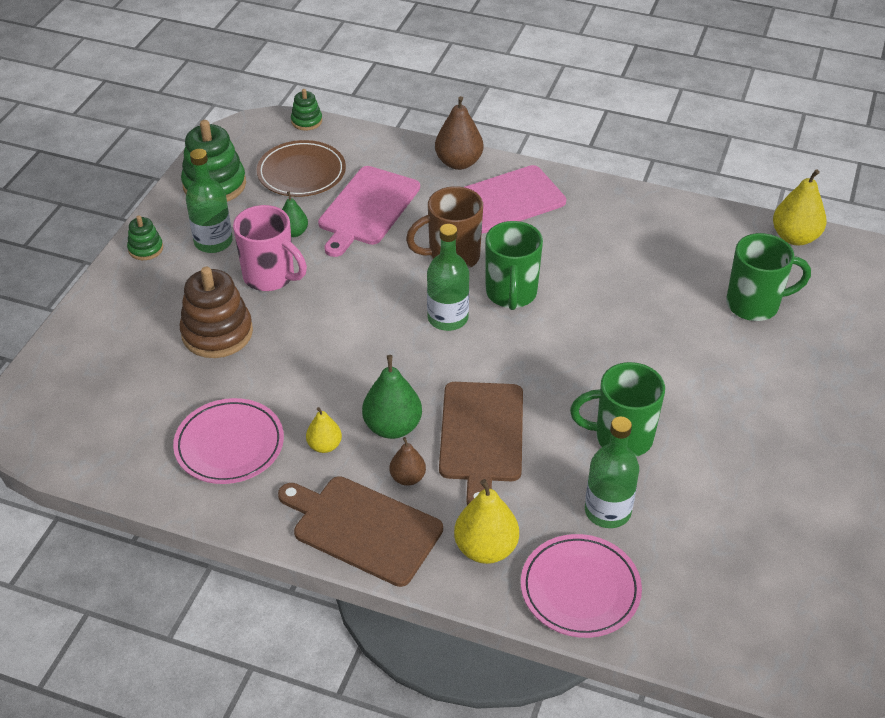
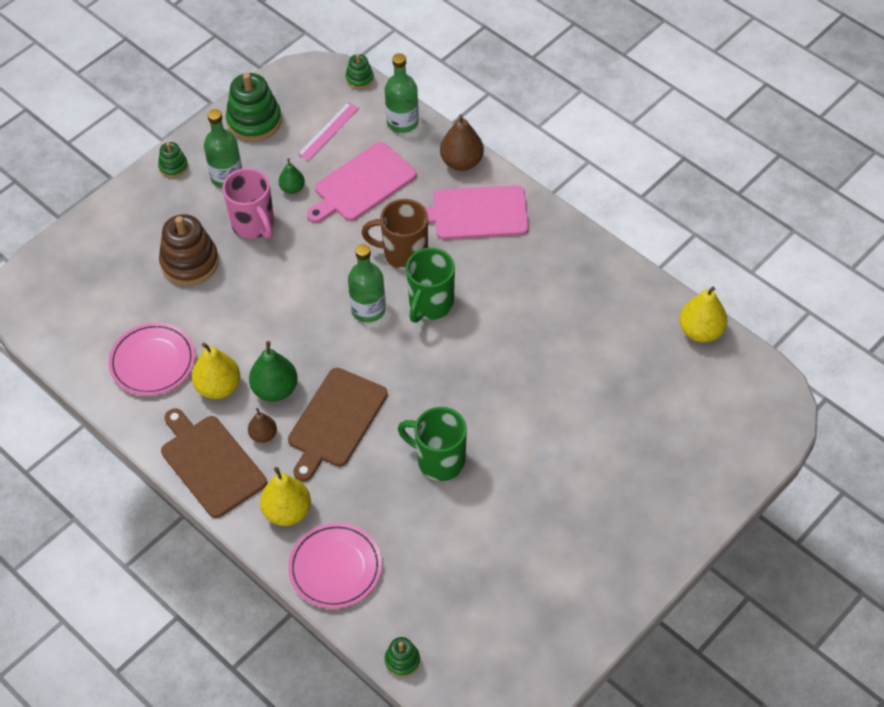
camera: 25 degrees right, 10 degrees up
brown plate [257,140,346,197] -> pink ruler [297,102,359,161]
yellow pear [306,407,342,453] -> yellow pear [192,342,240,399], size x1.69
green bottle [585,417,639,528] -> green bottle moved to [385,53,419,133]
green mug [726,233,811,321] -> none
none -> green stacking toy [385,637,420,677]

